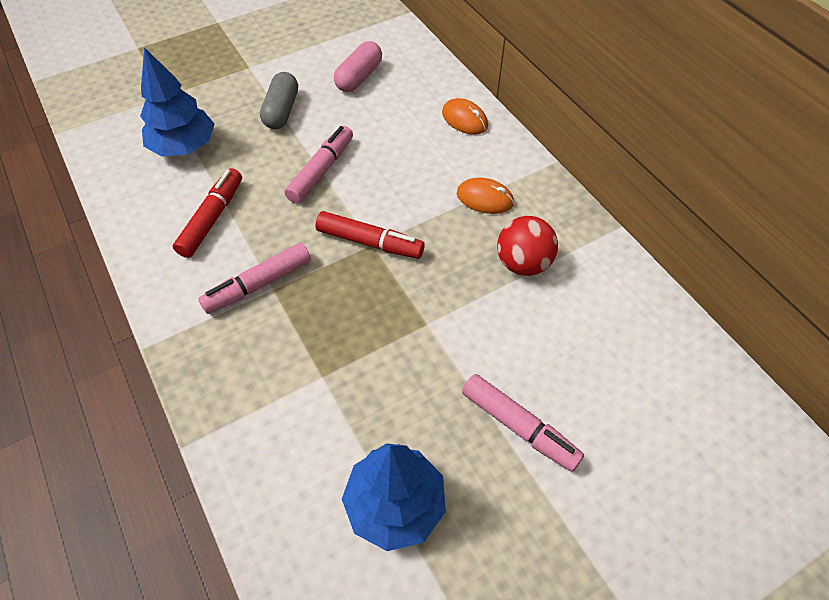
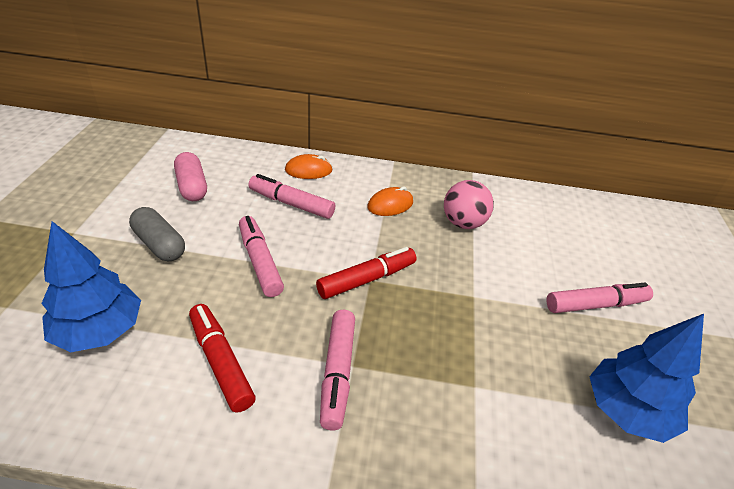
camera: 55 degrees left, 15 degrees down
red ball [497,216,558,276] -> pink ball [444,180,494,229]
none -> pink marker [248,174,335,219]

